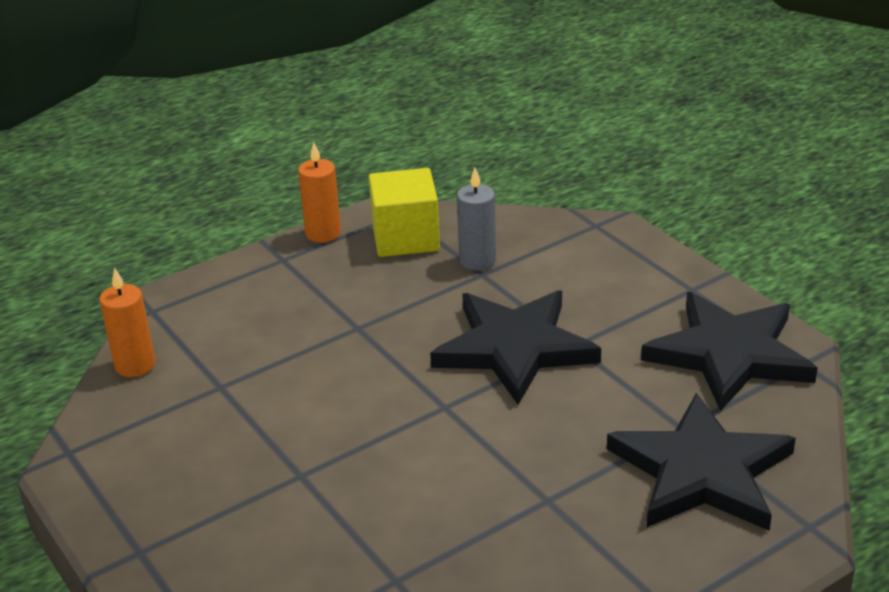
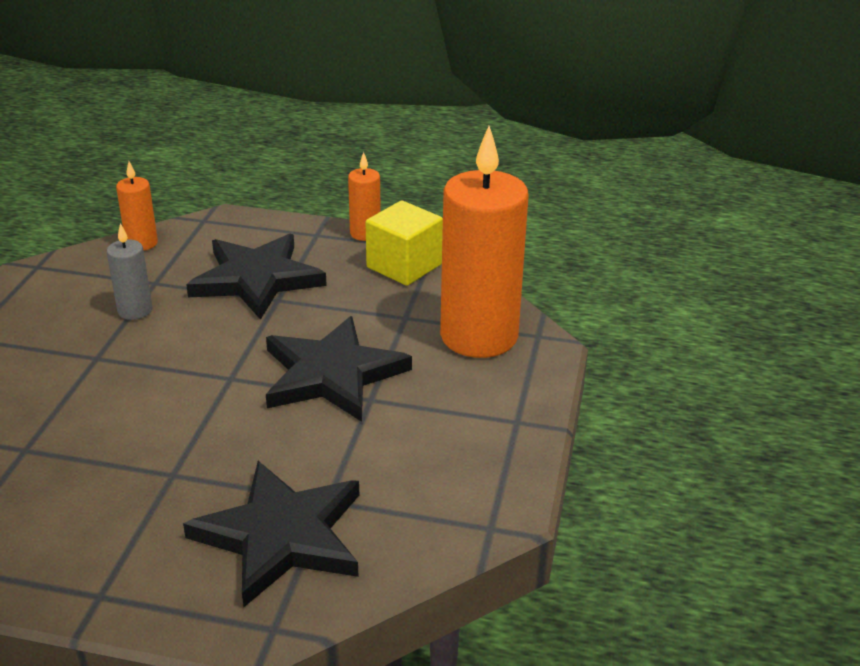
camera: 45 degrees right, 0 degrees up
grey candle [457,168,496,271] -> grey candle moved to [107,223,152,320]
black star [641,292,818,411] -> black star moved to [186,234,327,320]
none -> orange candle [440,126,529,358]

